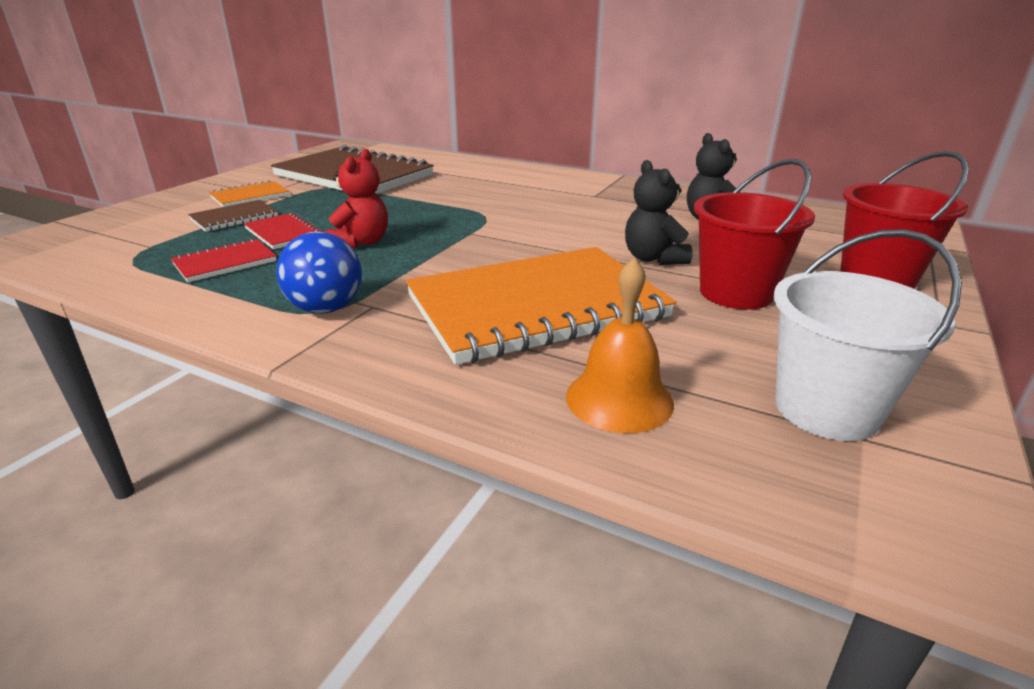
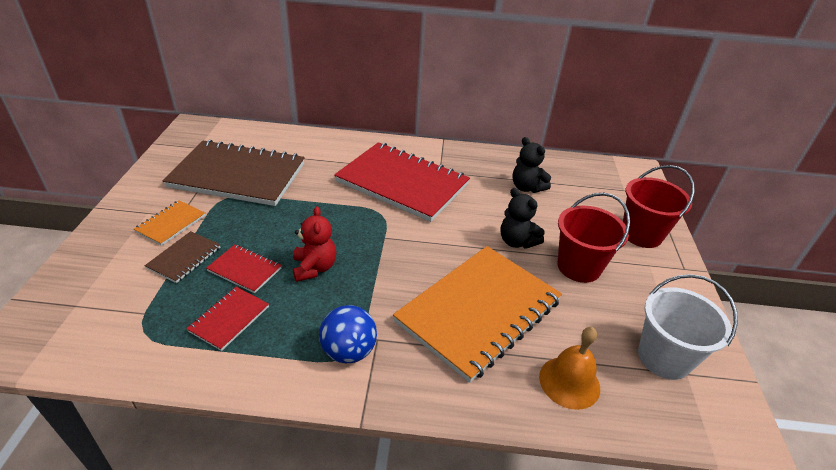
camera: 25 degrees left, 10 degrees up
none -> red notebook [334,142,470,222]

